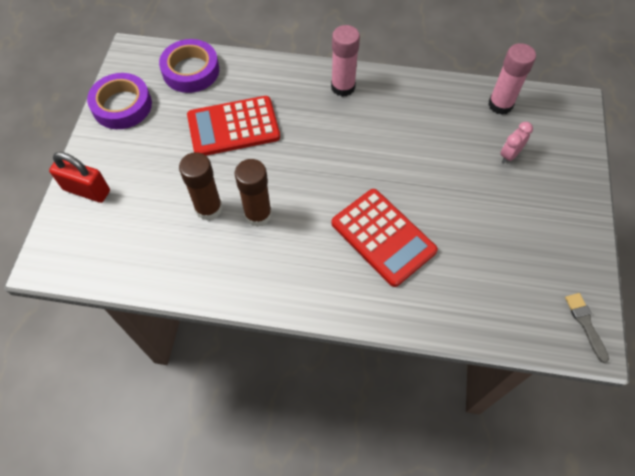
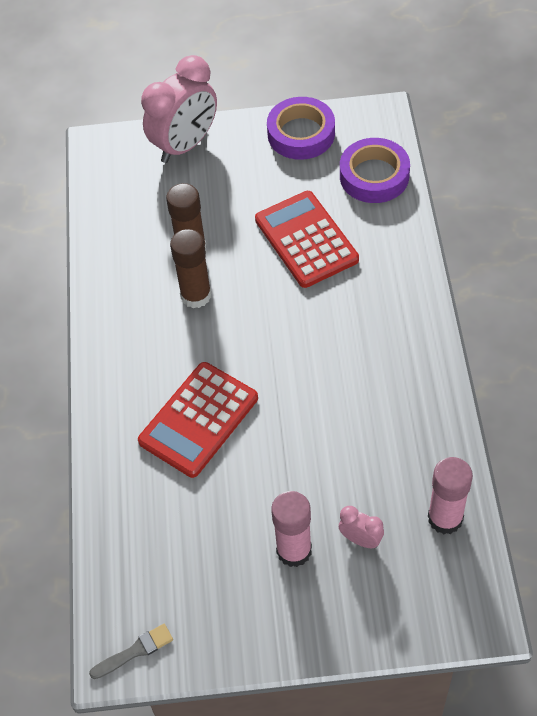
camera: 80 degrees right, 5 degrees down
red padlock [49,152,110,203] -> pink clock [141,55,217,163]
pink glue stick [331,25,360,97] -> pink glue stick moved to [271,491,312,567]

